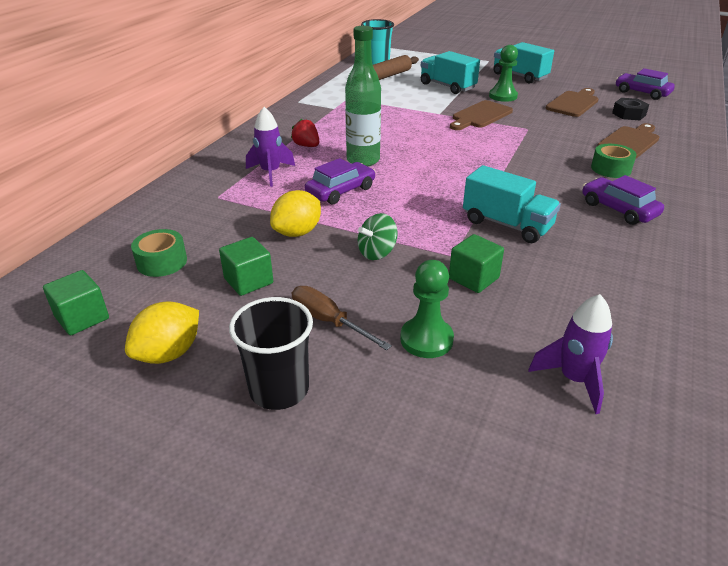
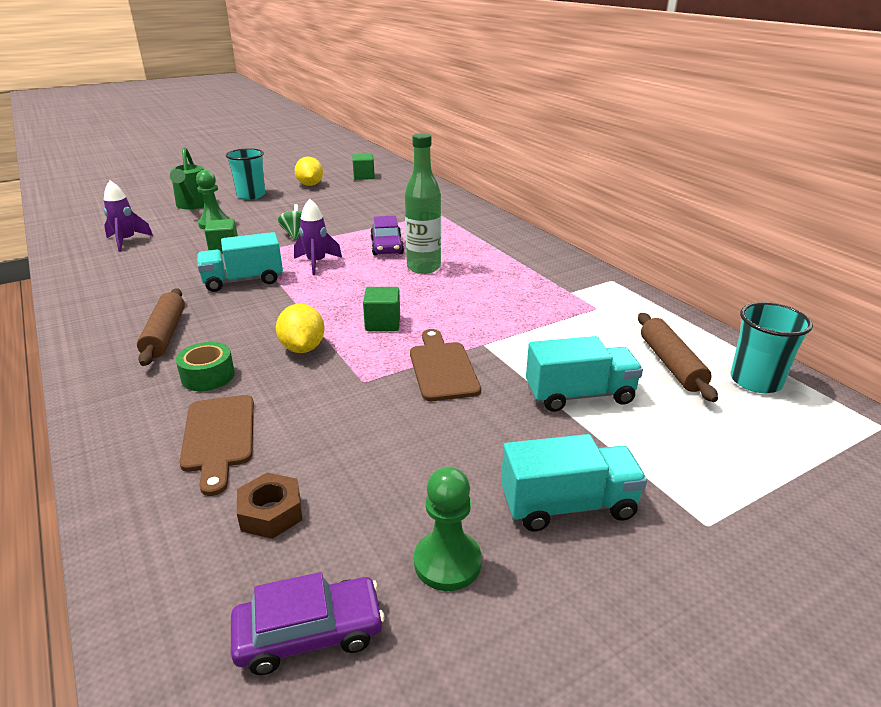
camera: 125 degrees right, 5 degrees down
green tape [131,229,187,277] -> none
green cube [219,237,273,296] -> green cube moved to [363,287,400,331]
black cup [229,297,313,410] -> turquoise cup [226,148,265,200]
purple rocket [246,107,295,187] -> purple rocket moved to [294,199,342,275]
yellow lemon [270,190,321,237] -> yellow lemon moved to [276,304,324,353]
red strawberry [291,119,319,147] -> none
brown screwdriver [292,286,392,350] -> none
green pawn [489,45,518,102] -> green pawn moved to [414,467,482,591]
brown cutting board [546,88,599,117] -> none
purple car [582,175,664,225] -> brown rolling pin [137,288,185,366]
black nut [612,98,649,120] -> brown nut [237,473,302,539]
none -> green watering can [170,147,204,209]

